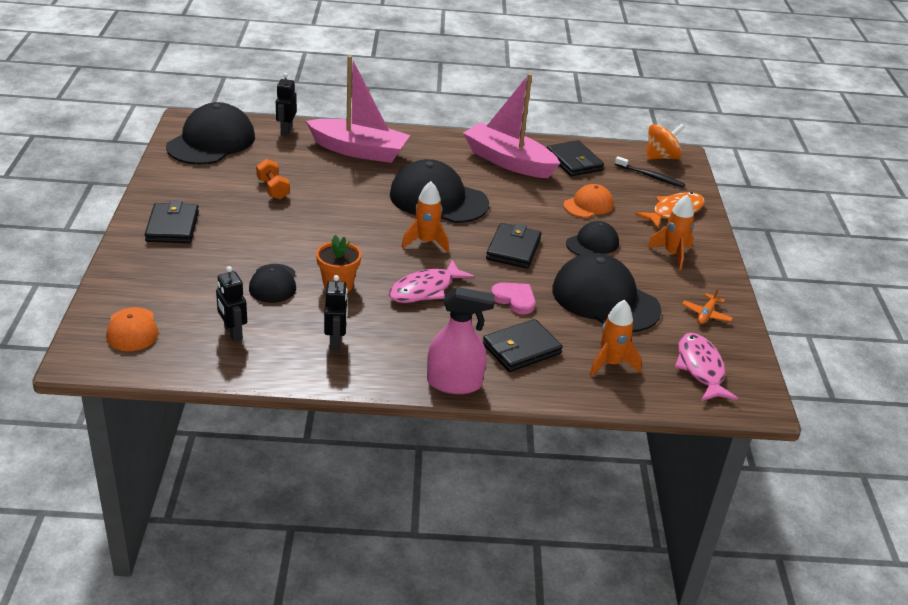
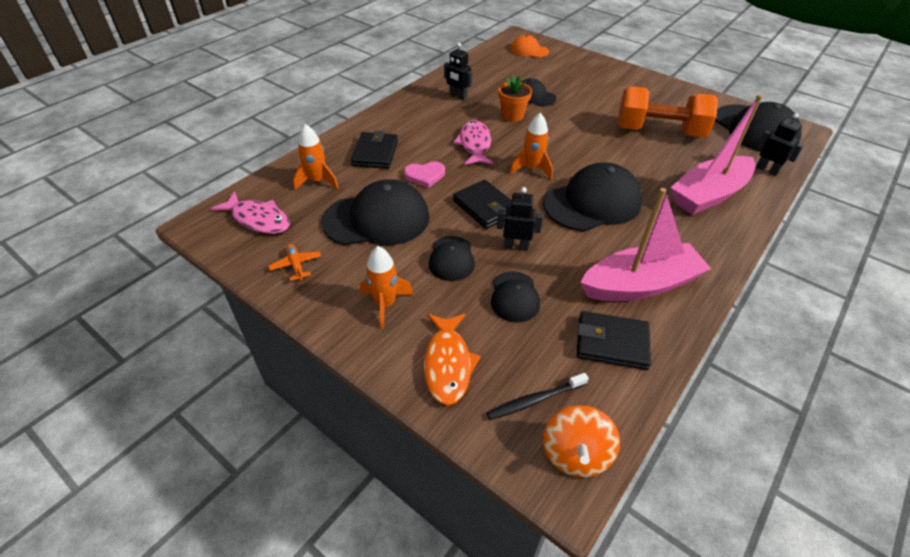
camera: 130 degrees right, 10 degrees up
black wallet [145,201,199,243] -> none
black robot [216,266,247,342] -> black robot moved to [497,187,543,251]
orange dumbbell [256,159,290,200] -> orange dumbbell [617,86,718,138], size x2.17
pink spray bottle [427,287,495,394] -> none
orange cap [563,184,614,218] -> black cap [491,271,540,323]

